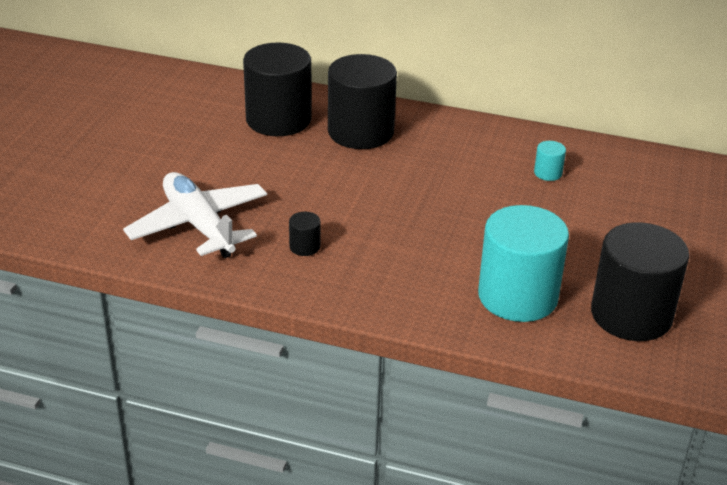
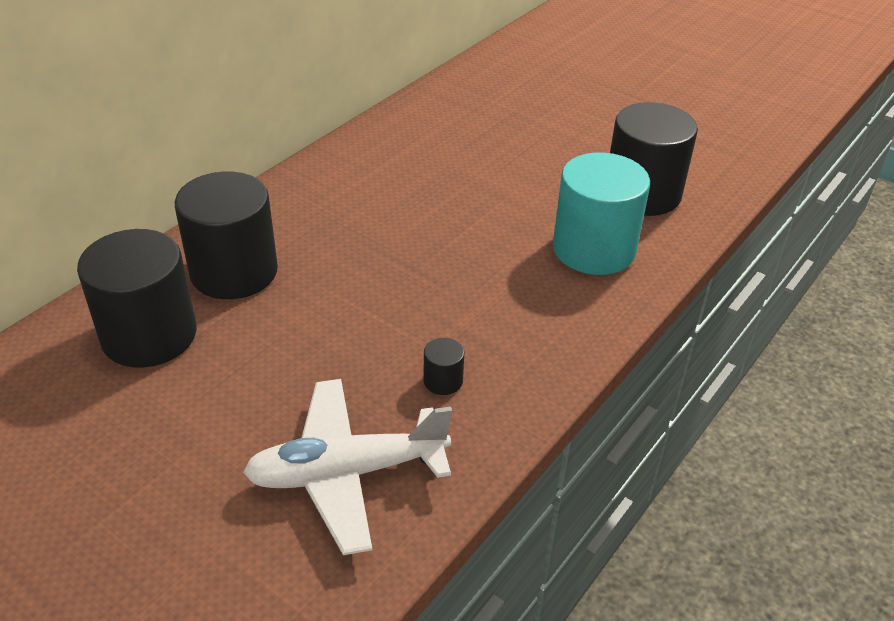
camera: 70 degrees left, 5 degrees up
turquoise cylinder [534,141,566,181] -> none

